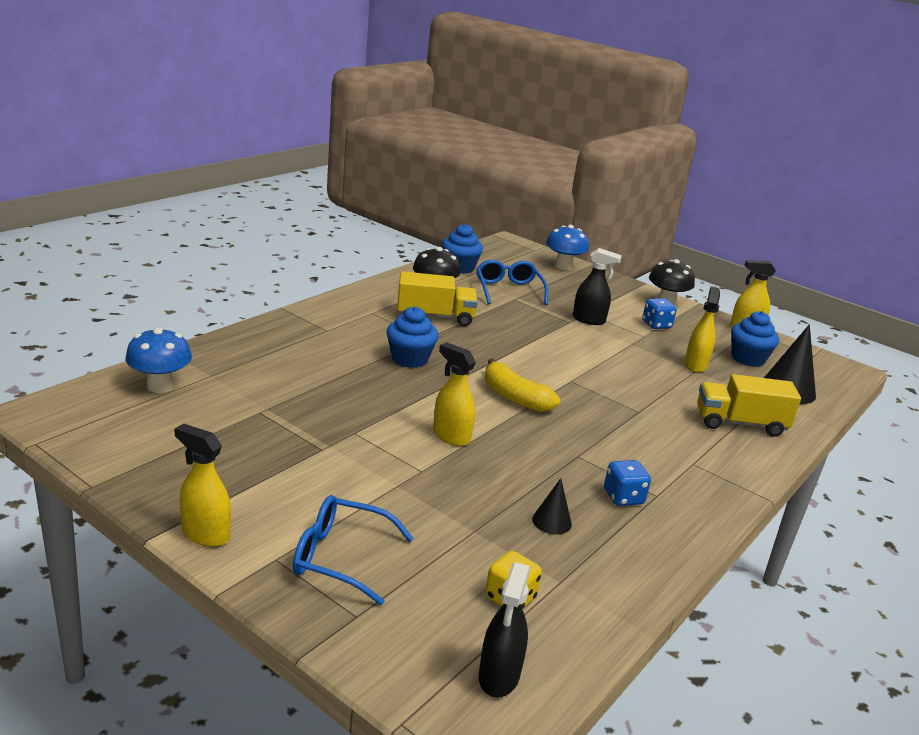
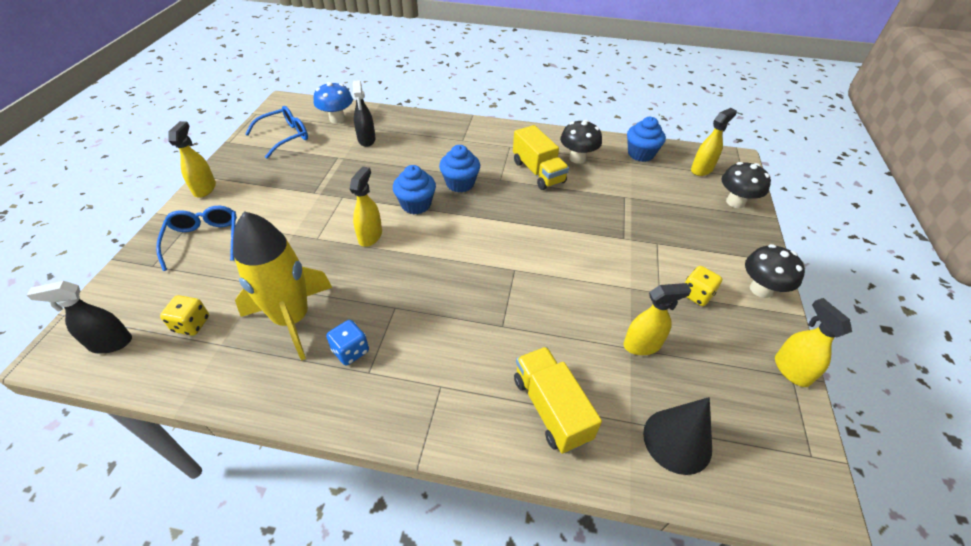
camera: 65 degrees right, 20 degrees up
blue glasses [476,260,548,305] -> blue glasses moved to [245,106,308,159]
yellow banana [485,359,560,412] -> none
black cone [532,478,572,534] -> yellow rocket [233,211,332,361]
blue mushroom [546,225,589,270] -> black mushroom [721,162,771,208]
black spray bottle [573,248,622,325] -> black spray bottle moved to [353,80,376,147]
blue dice [642,298,677,329] -> yellow dice [685,266,722,306]
blue cupcake [731,311,779,367] -> blue cupcake moved to [393,165,436,214]
none -> yellow spray bottle [691,108,737,176]

